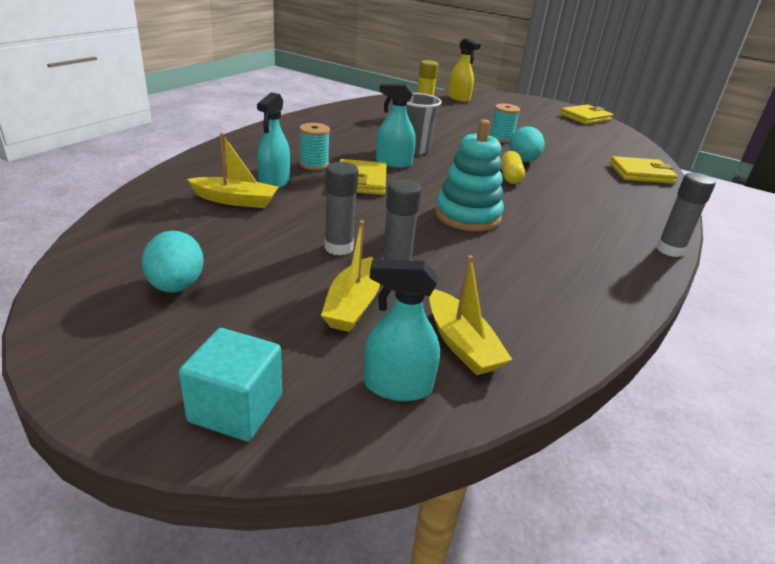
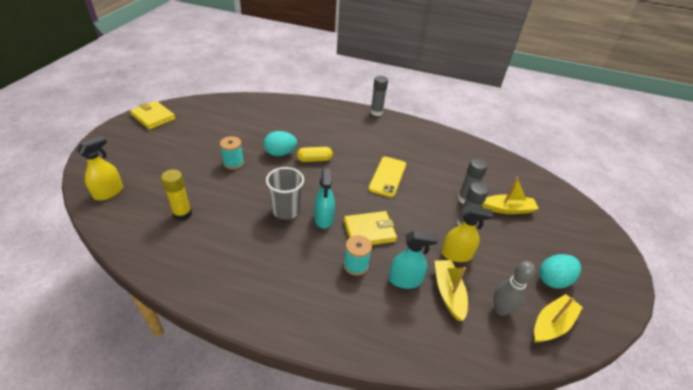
camera: 105 degrees left, 10 degrees up
turquoise cube [179,328,282,441] -> none
turquoise spray bottle [364,259,440,401] -> none
yellow boat [429,255,512,375] -> yellow boat moved to [534,294,583,342]
turquoise stacking toy [435,119,504,231] -> yellow phone [368,157,406,198]
yellow wallet [609,156,678,184] -> none
none -> yellow spray bottle [441,206,493,262]
none -> grey bowling pin [494,261,535,316]

